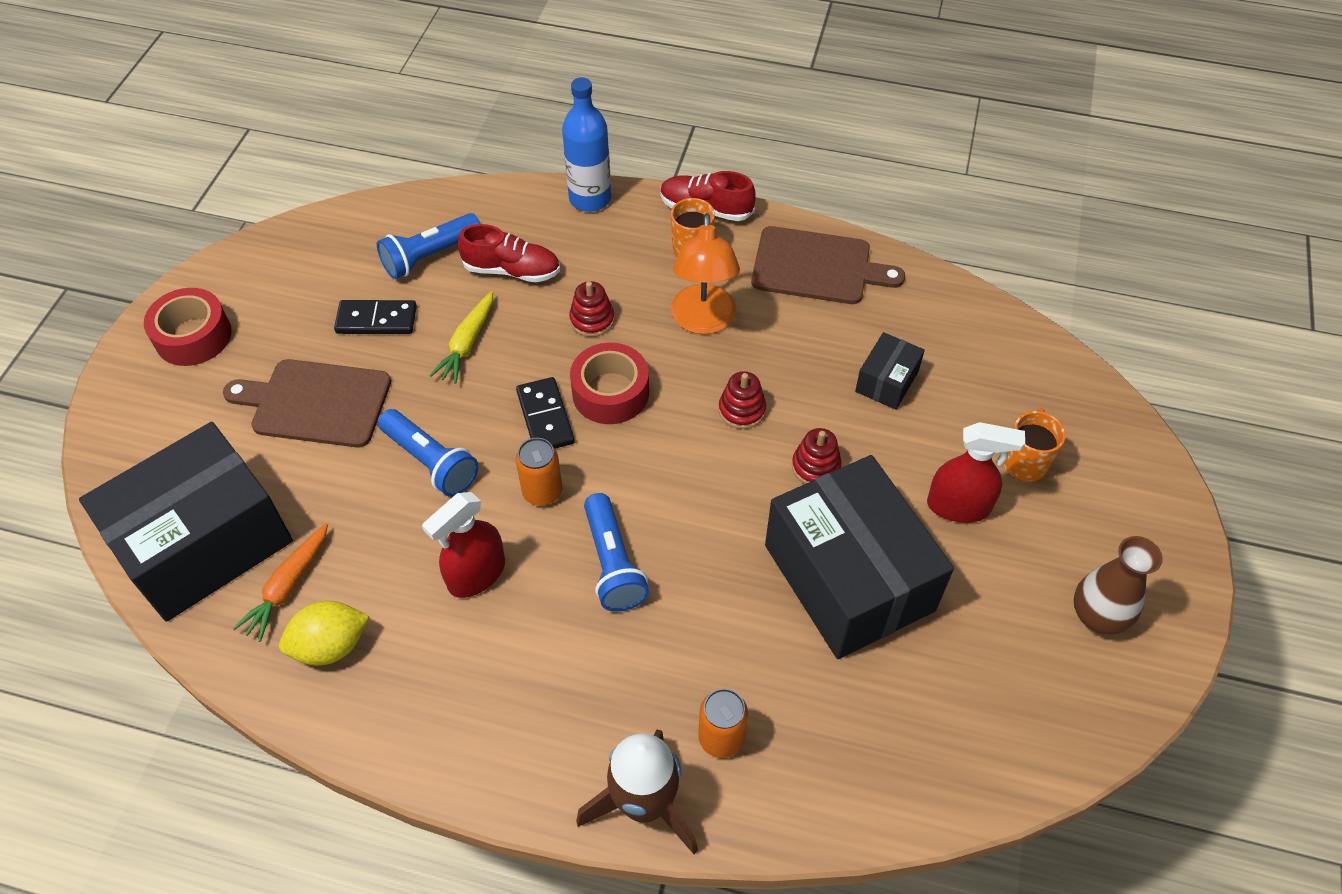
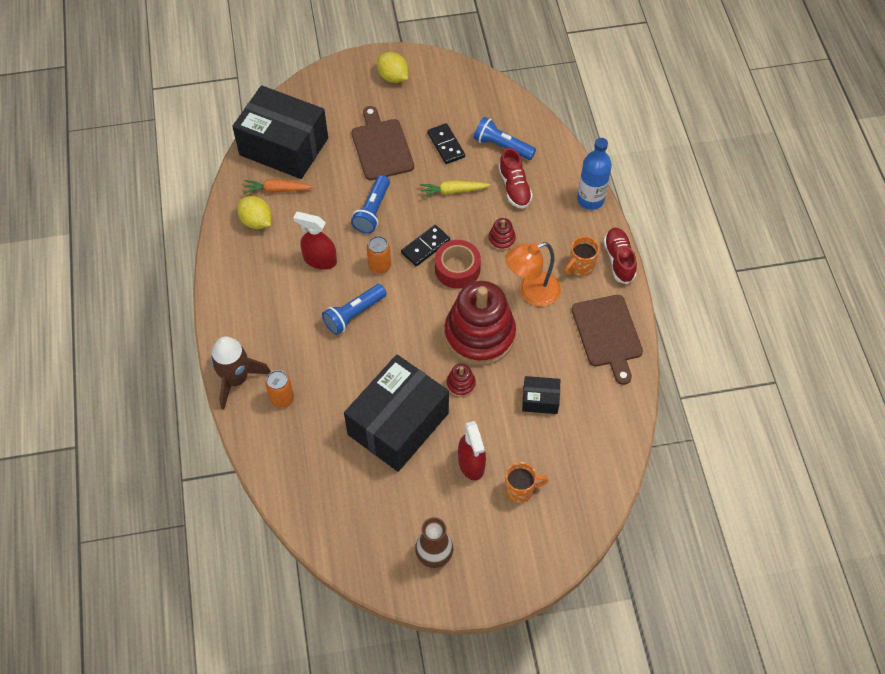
camera: 65 degrees right, 5 degrees up
red tape [144,288,232,366] -> yellow lemon [377,52,408,83]
red stacking toy [719,371,766,429] -> red stacking toy [444,281,516,366], size x2.49

